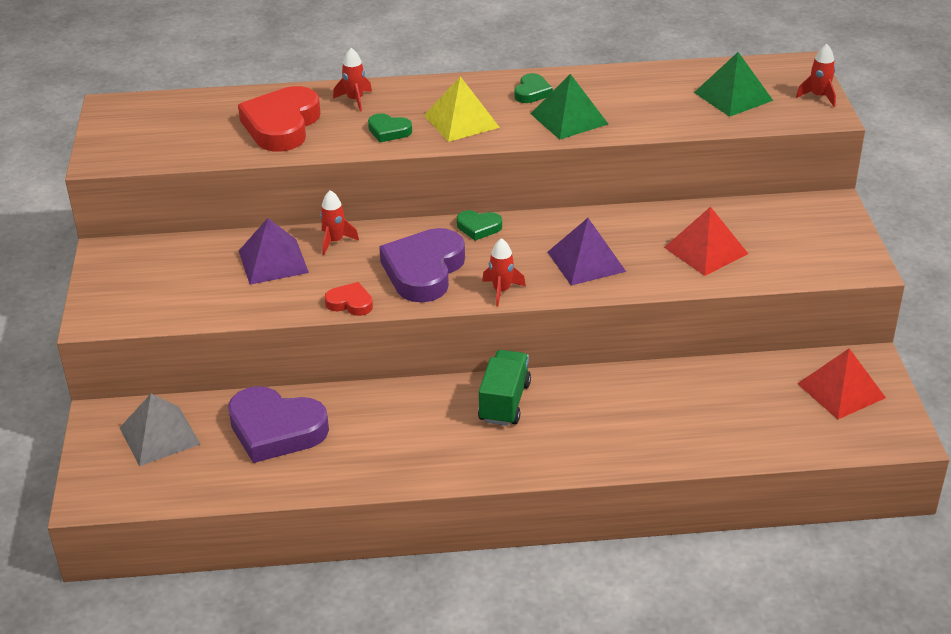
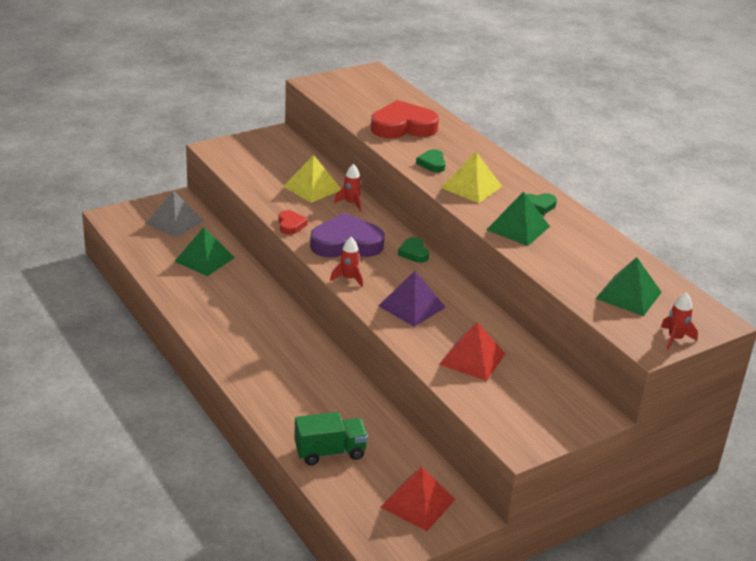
camera: 60 degrees right, 5 degrees down
purple heart [228,386,329,463] -> green pyramid [174,227,235,276]
purple pyramid [239,218,309,285] -> yellow pyramid [283,155,341,203]
red rocket [333,48,372,111] -> none
green truck [478,350,531,426] -> green truck moved to [294,412,368,465]

